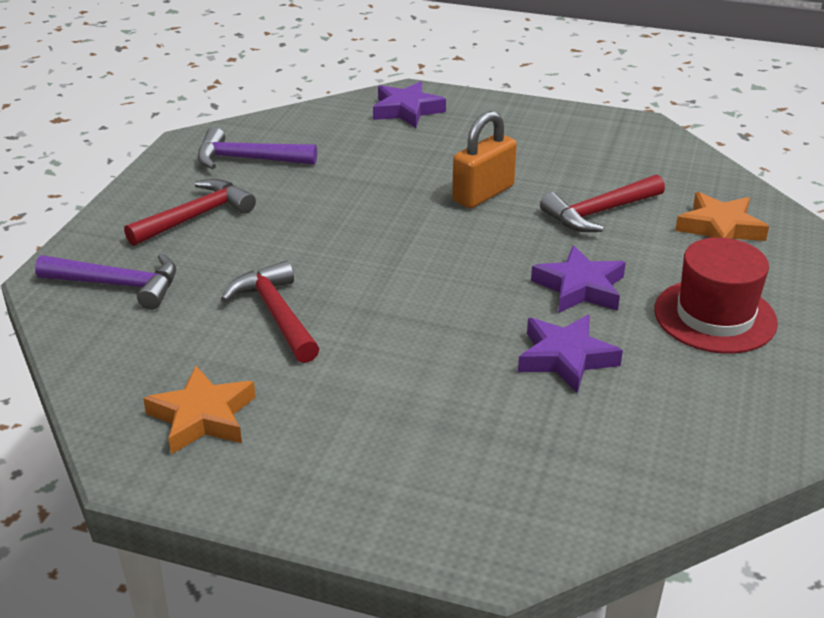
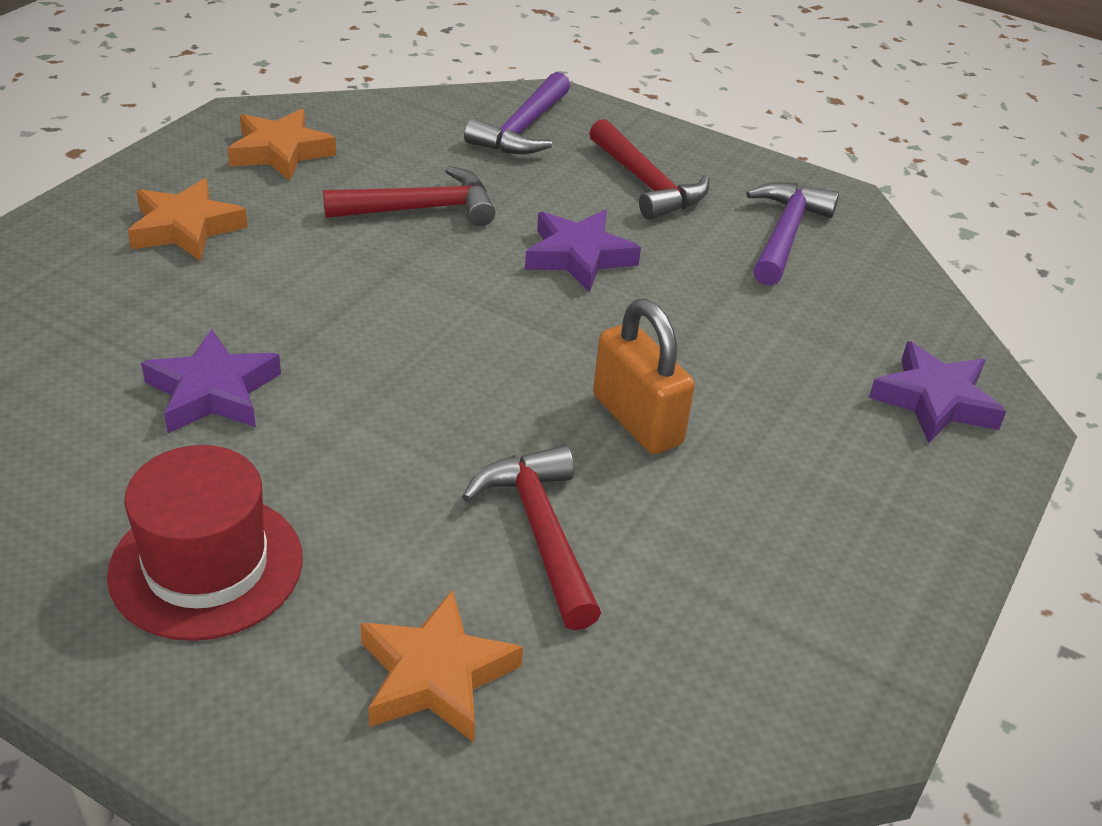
camera: 100 degrees right, 5 degrees up
purple star [531,245,626,313] -> purple star moved to [525,210,641,292]
none -> orange star [128,178,248,261]

